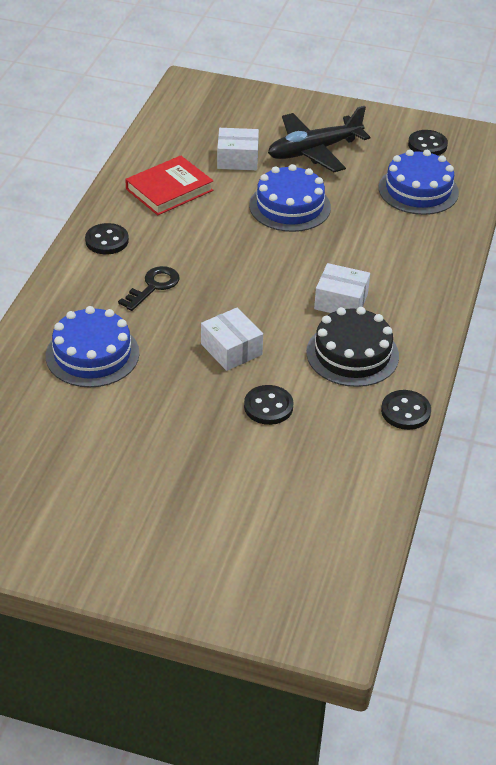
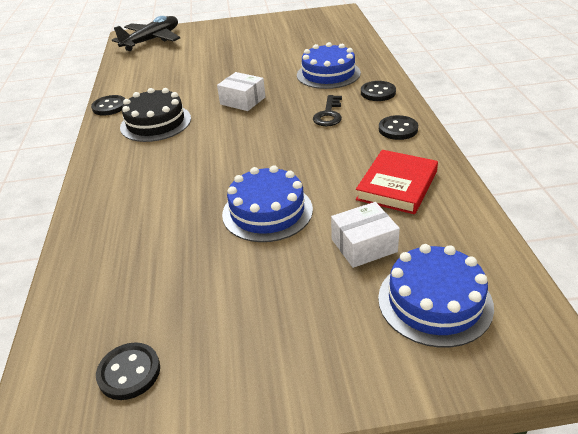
camera: 160 degrees right, 5 degrees down
black button [244,385,293,425] -> black button moved to [361,81,396,101]
black plane [268,106,370,172] -> black plane moved to [112,16,180,51]
white box [314,263,370,313] -> none
blue cake [379,150,459,215] -> blue cake moved to [378,244,494,348]

